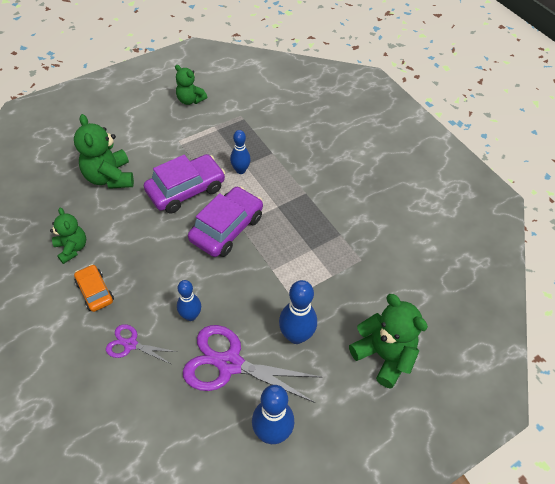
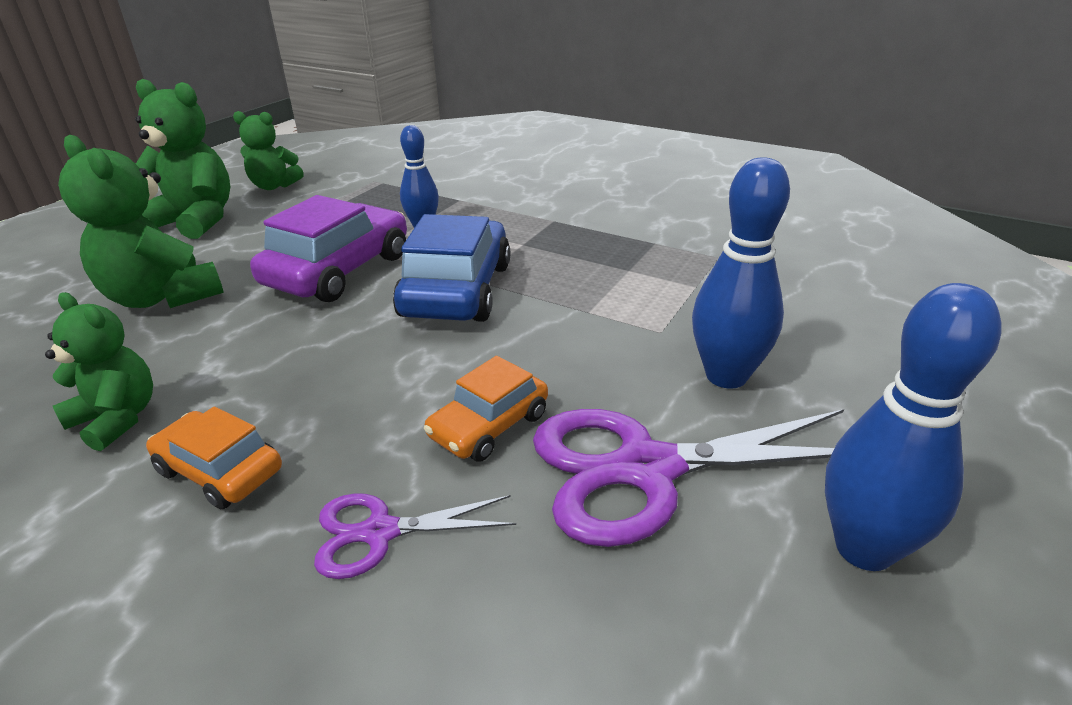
camera: 25 degrees left, 20 degrees down
blue bowling pin [177,280,201,321] -> orange car [424,356,548,462]
purple car [188,186,263,257] -> blue car [393,214,510,322]
green teddy bear [349,294,428,389] -> green teddy bear moved to [135,79,230,239]

